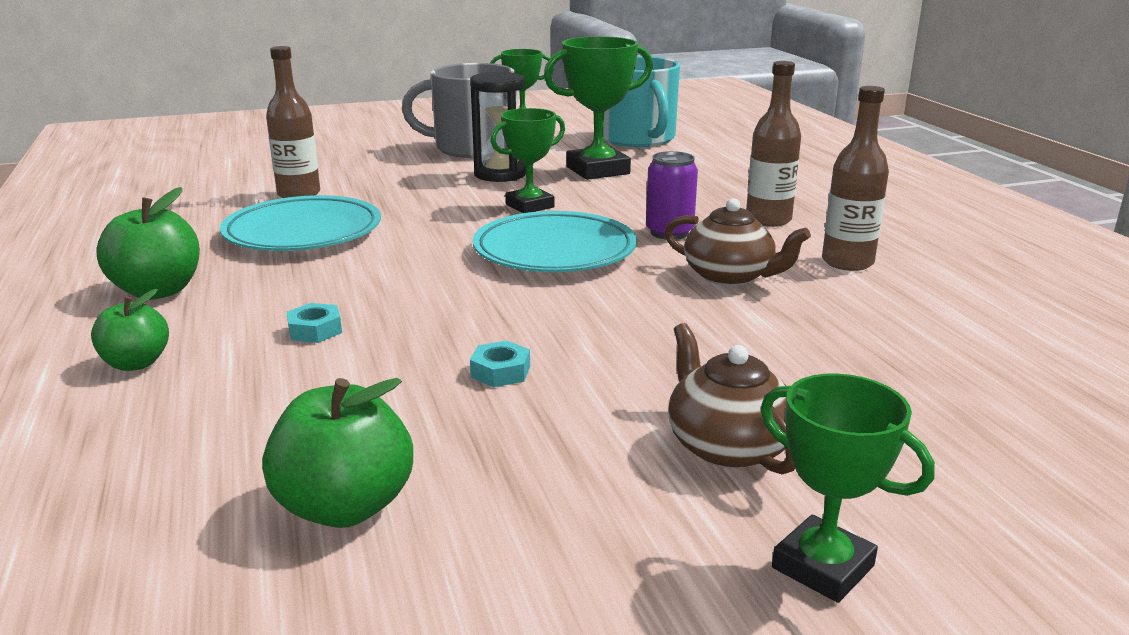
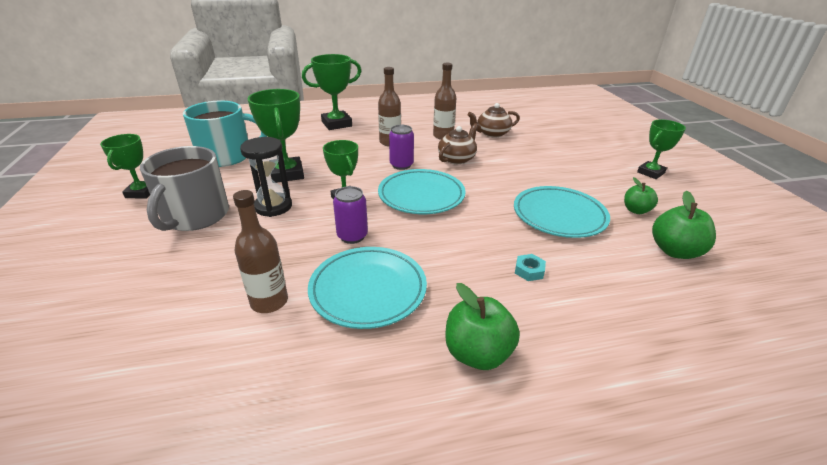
camera: 85 degrees left, 10 degrees up
green apple [91,289,169,371] -> green apple moved to [624,177,658,214]
turquoise nut [470,341,530,387] -> turquoise plate [514,186,610,238]
brown teapot [668,323,795,474] -> brown teapot moved to [468,103,520,138]
none -> green trophy [302,54,361,130]
none -> purple can [333,186,368,244]

